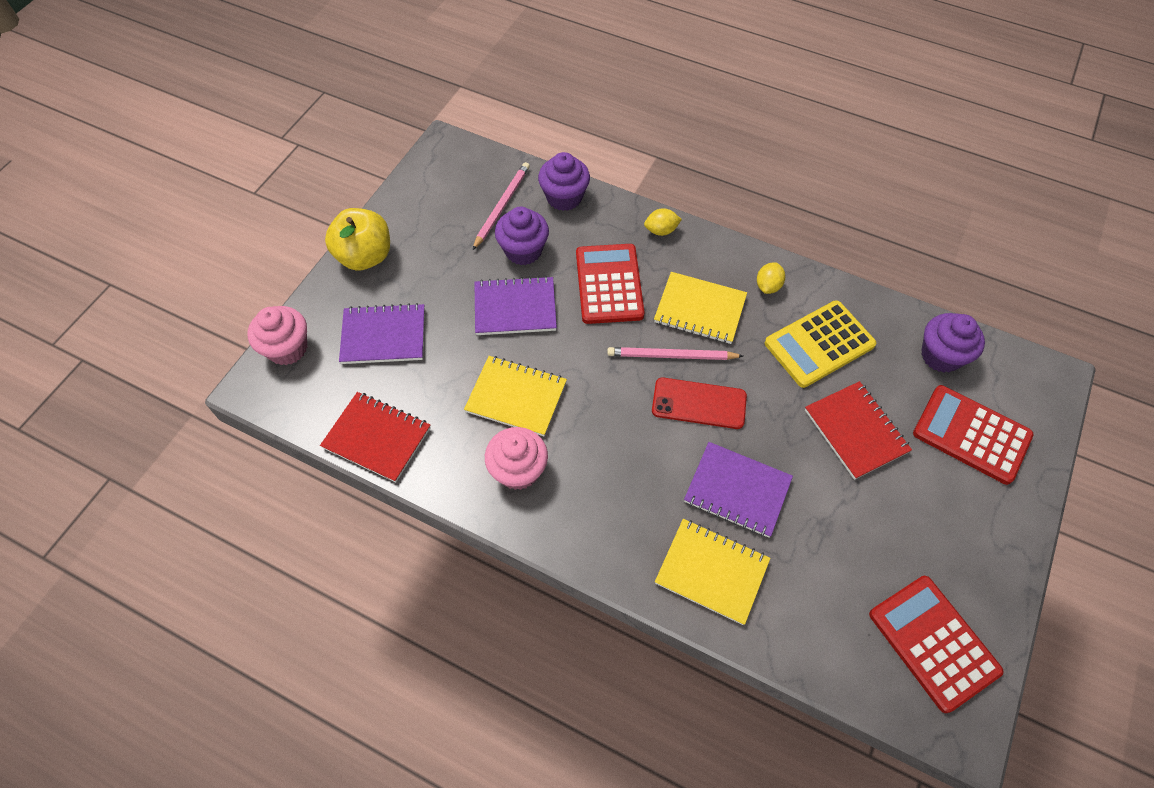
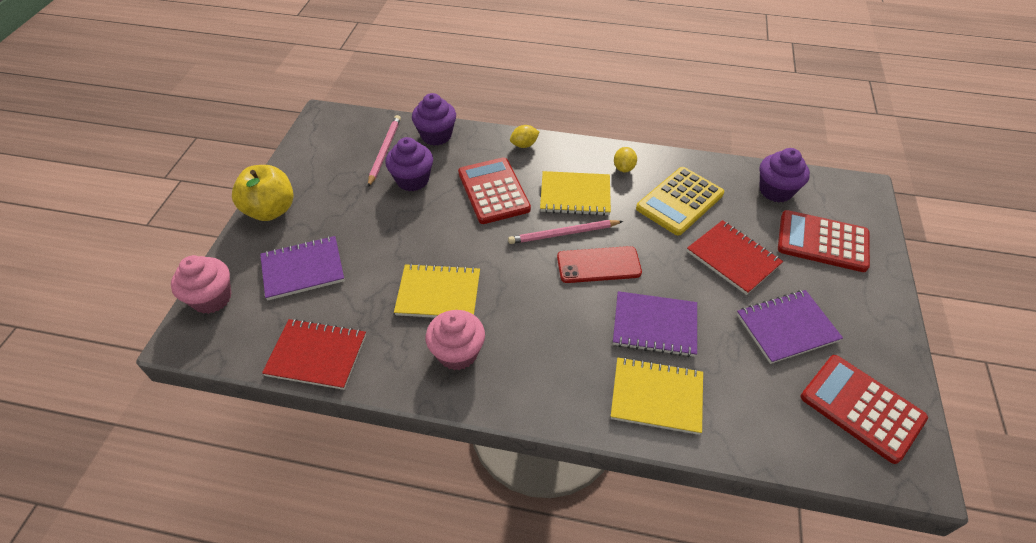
camera: 15 degrees left, 10 degrees down
purple notebook [474,276,557,335] -> purple notebook moved to [737,290,843,364]

